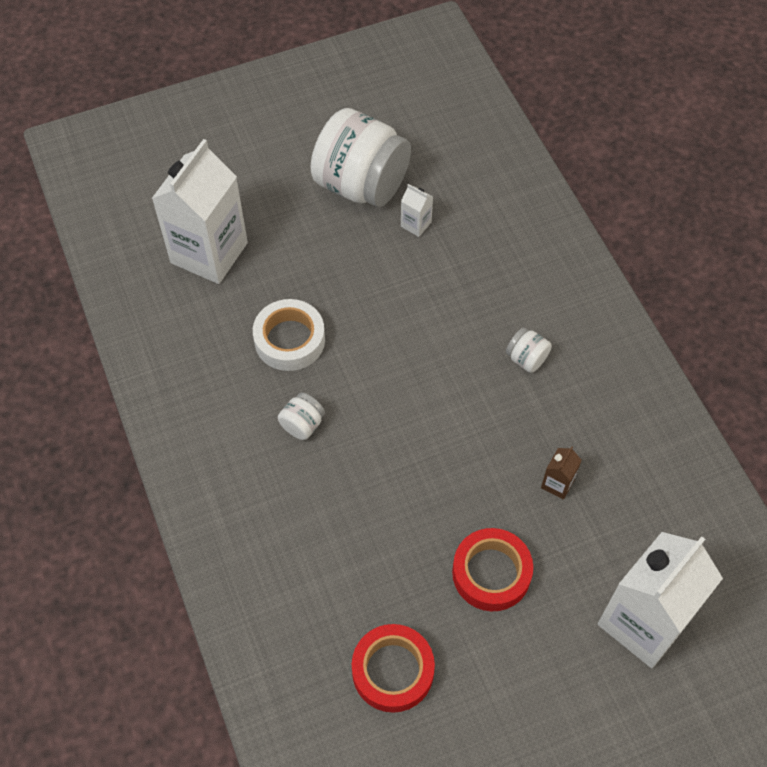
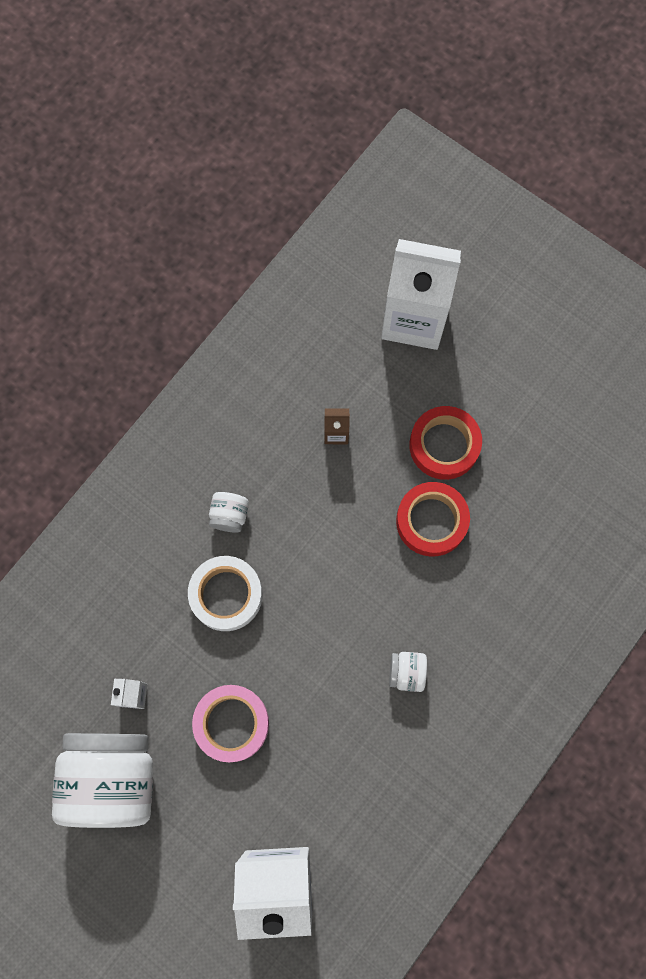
camera: 120 degrees left, 15 degrees up
white tape [253,299,325,371] -> white tape moved to [188,556,262,631]
red tape [352,624,435,713] -> red tape moved to [396,482,470,557]
none -> pink tape [192,685,269,762]

